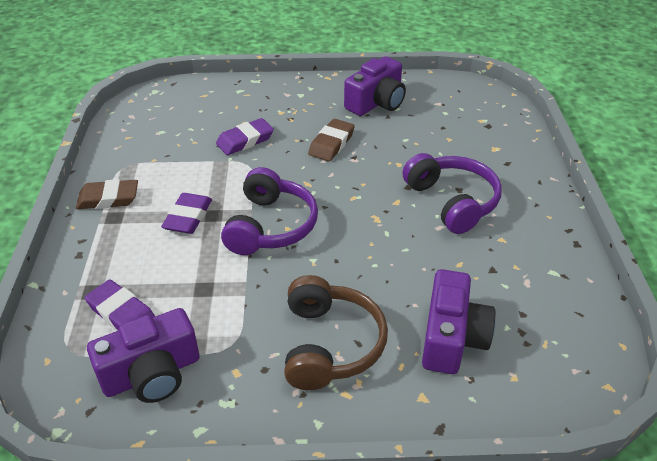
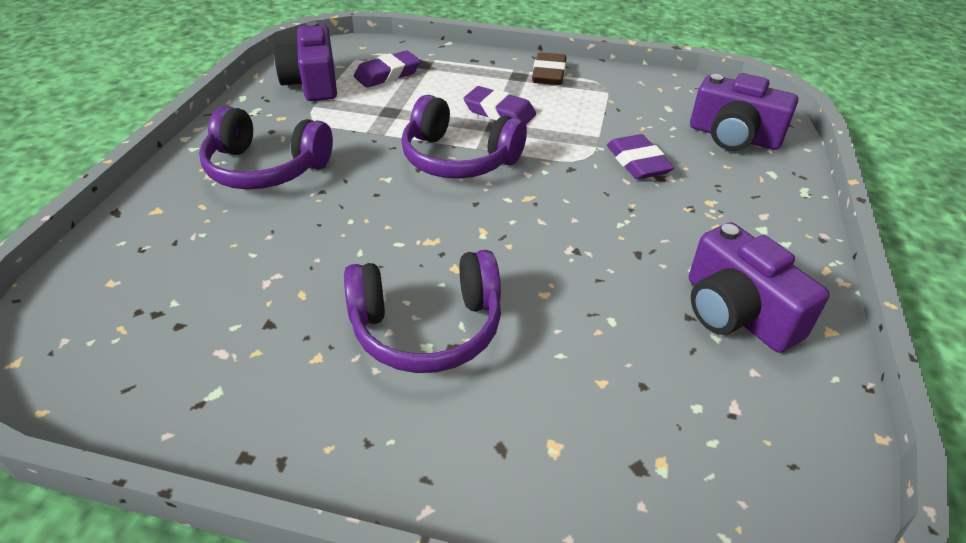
camera: 105 degrees right, 0 degrees up
brown headphones [284,275,388,390] -> purple headphones [199,106,333,189]
brown eraser [308,119,355,161] -> none
purple camera [422,269,496,374] -> purple camera moved to [690,73,798,151]

